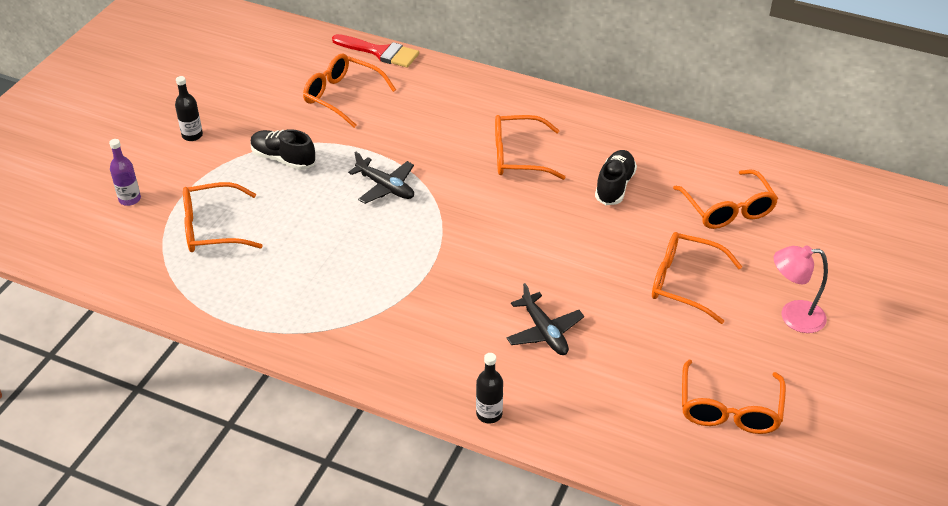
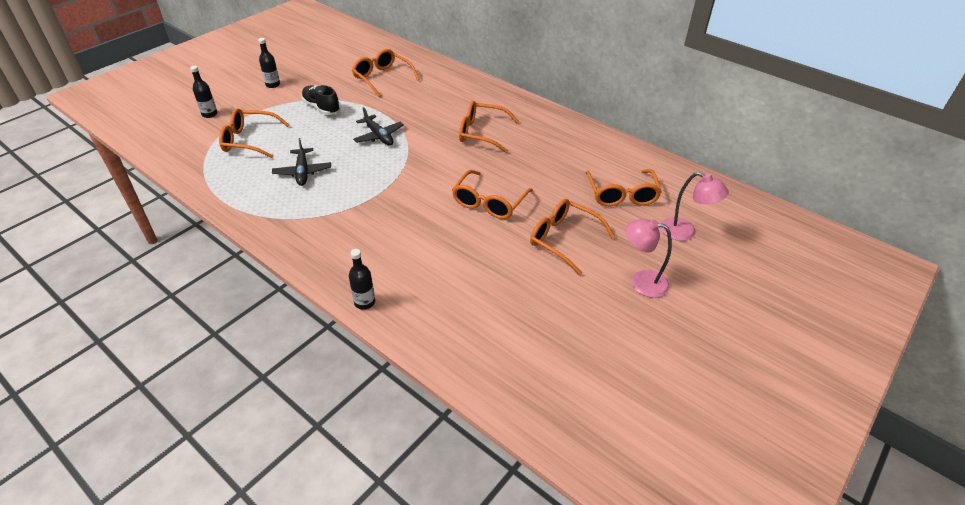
camera: 15 degrees right, 0 degrees up
purple bottle [109,139,141,206] -> black bottle [190,66,217,118]
red brush [332,34,419,68] -> none
black plane [506,283,584,355] -> black plane moved to [272,138,331,186]
black shoe [595,150,637,205] -> none
orange glasses [682,360,786,434] -> orange glasses moved to [452,170,533,219]
none -> pink lamp [661,172,729,241]

